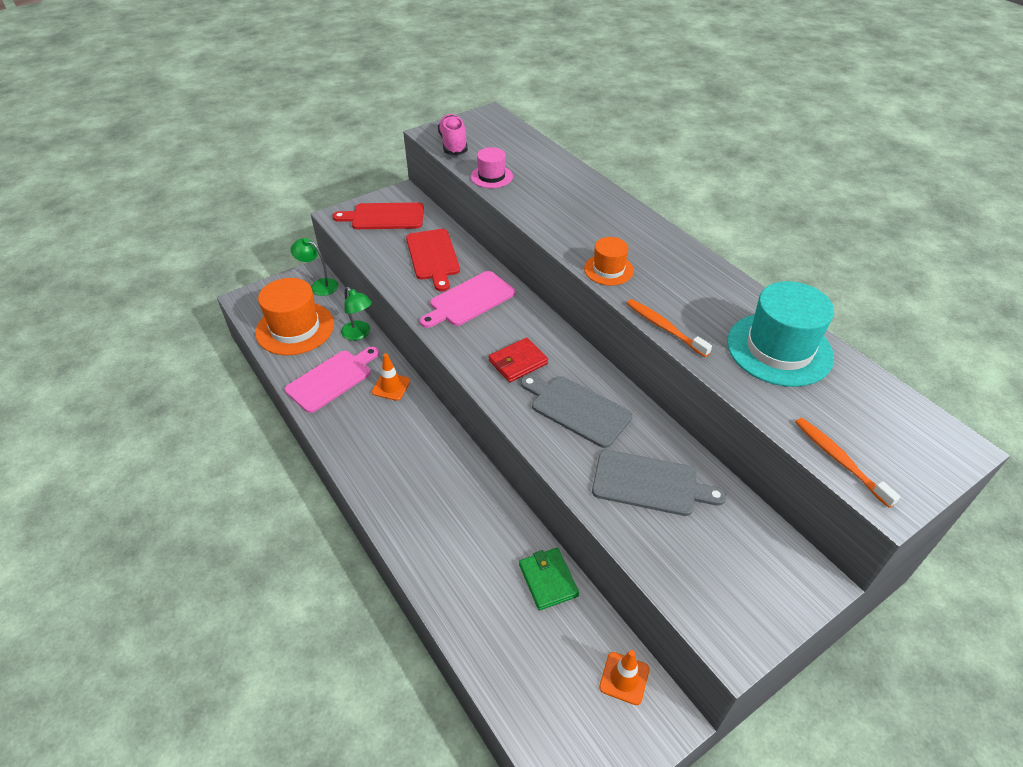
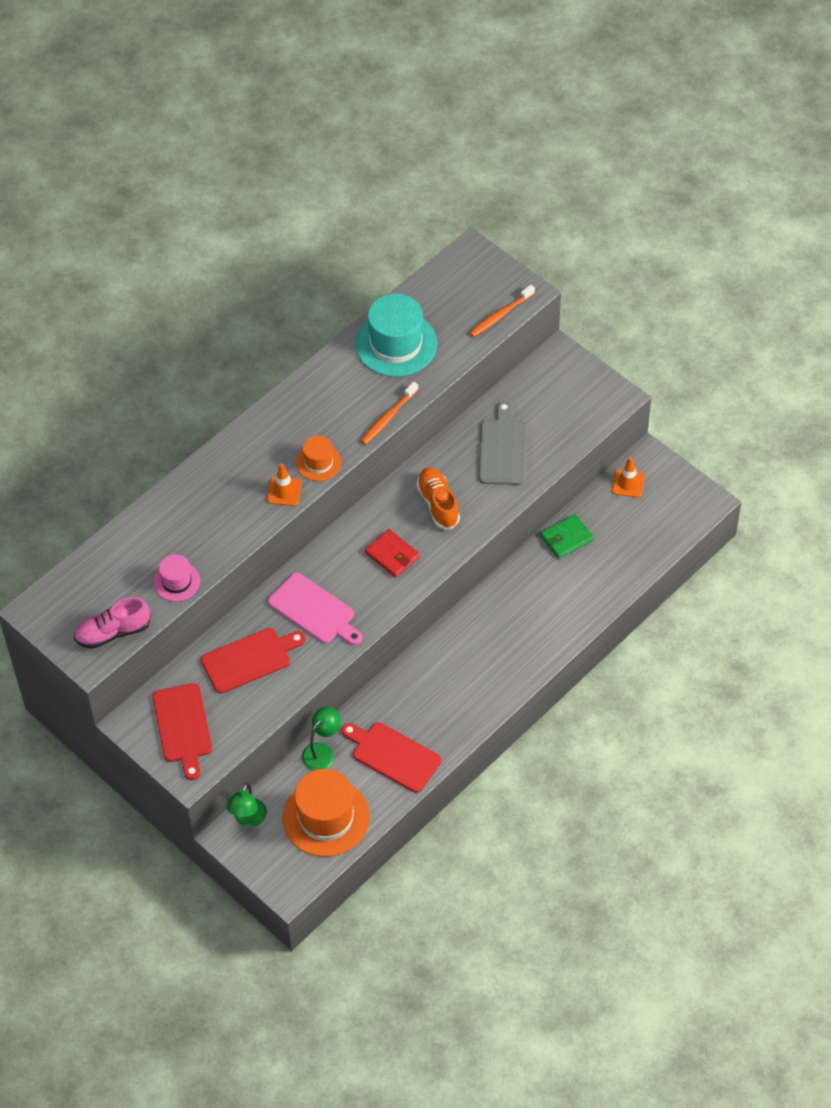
camera: 100 degrees left, 10 degrees up
pink cutting board [285,347,379,413] -> red cutting board [342,722,441,793]
orange traffic cone [372,353,410,401] -> orange traffic cone moved to [267,463,302,506]
grey cutting board [521,375,632,448] -> orange shoe [416,467,460,530]

